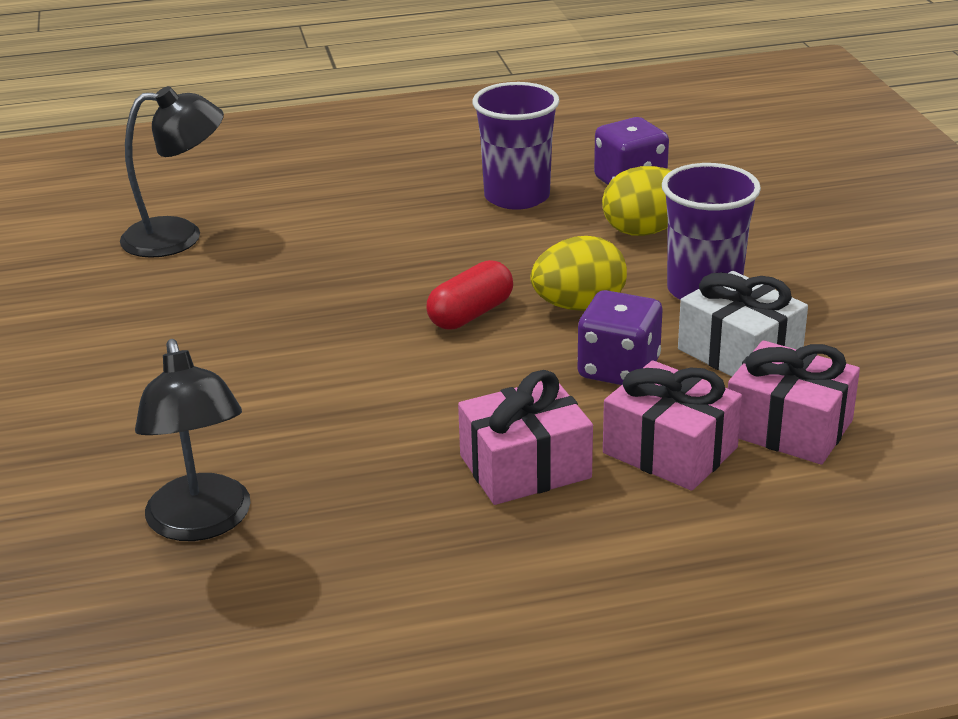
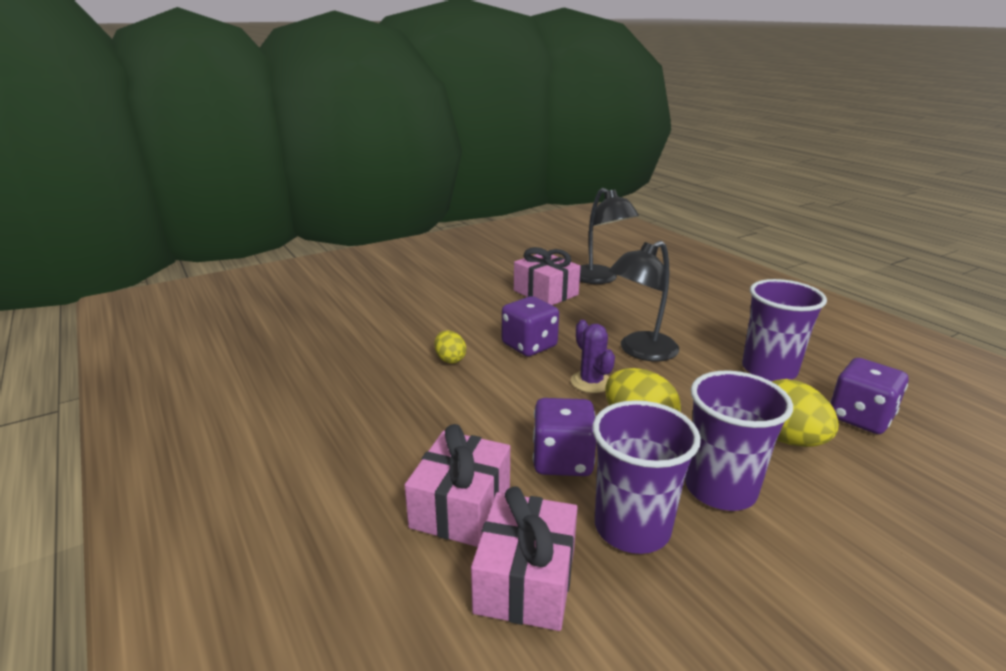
camera: 70 degrees right, 5 degrees down
black lamp [135,339,251,541] -> black lamp moved to [609,241,679,361]
red capsule [427,260,513,330] -> purple cactus [571,320,615,393]
pink gift [458,370,593,505] -> pink gift moved to [514,247,581,305]
white gift [678,271,808,377] -> purple cup [592,400,701,554]
none -> yellow egg [435,330,466,364]
none -> purple dice [502,296,559,356]

